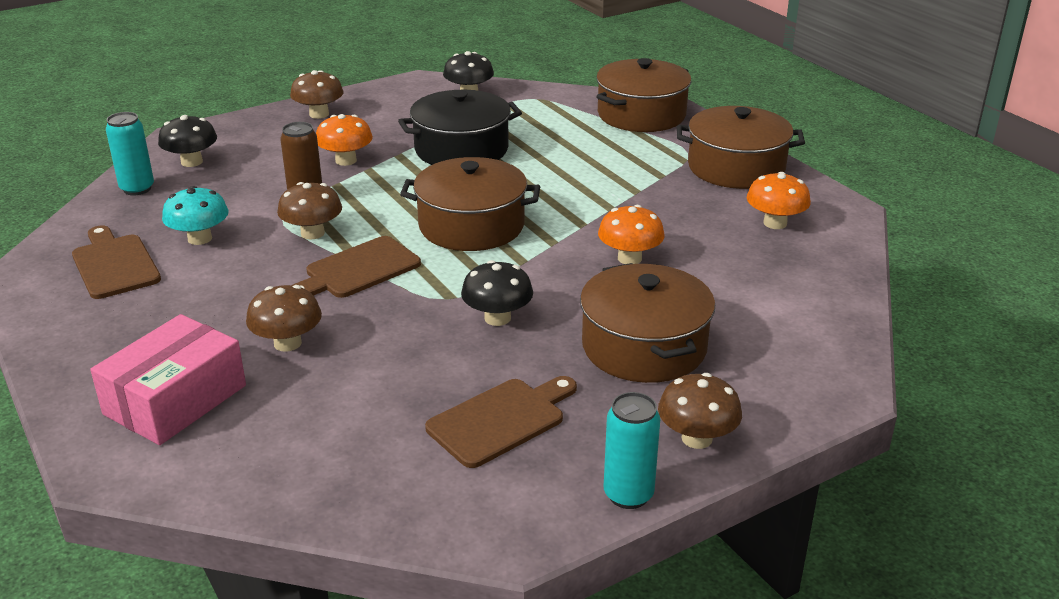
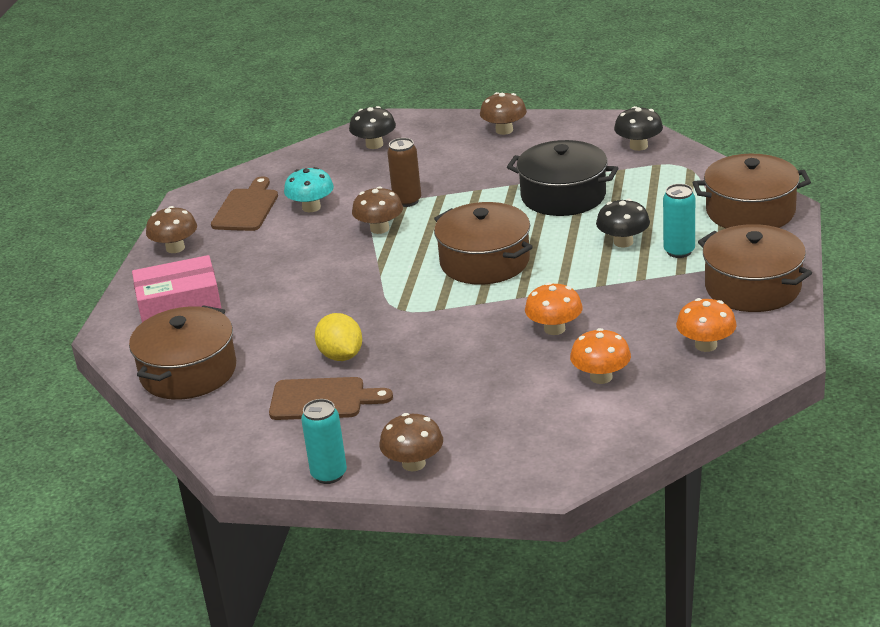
camera: 45 degrees right, 0 degrees up
turquoise can [106,112,154,195] -> turquoise can moved to [663,184,695,258]
brown mushroom [246,285,322,352] -> brown mushroom moved to [146,206,197,253]
brown cutting board [292,236,421,298] -> none
orange mushroom [316,114,373,166] -> orange mushroom moved to [570,328,631,384]
black mushroom [461,260,533,326] -> black mushroom moved to [596,199,650,248]
brown pot [580,263,715,383] -> brown pot moved to [129,305,236,400]
none -> yellow lemon [315,313,362,361]

